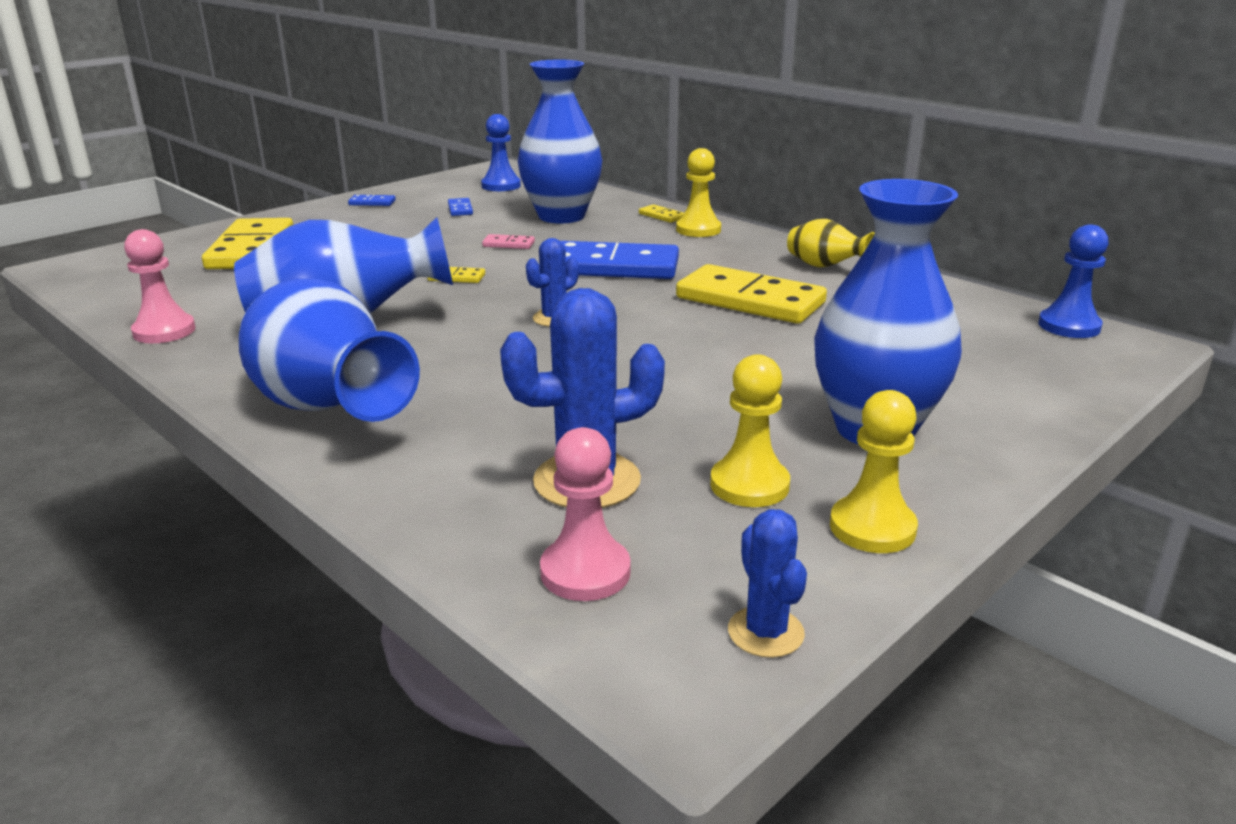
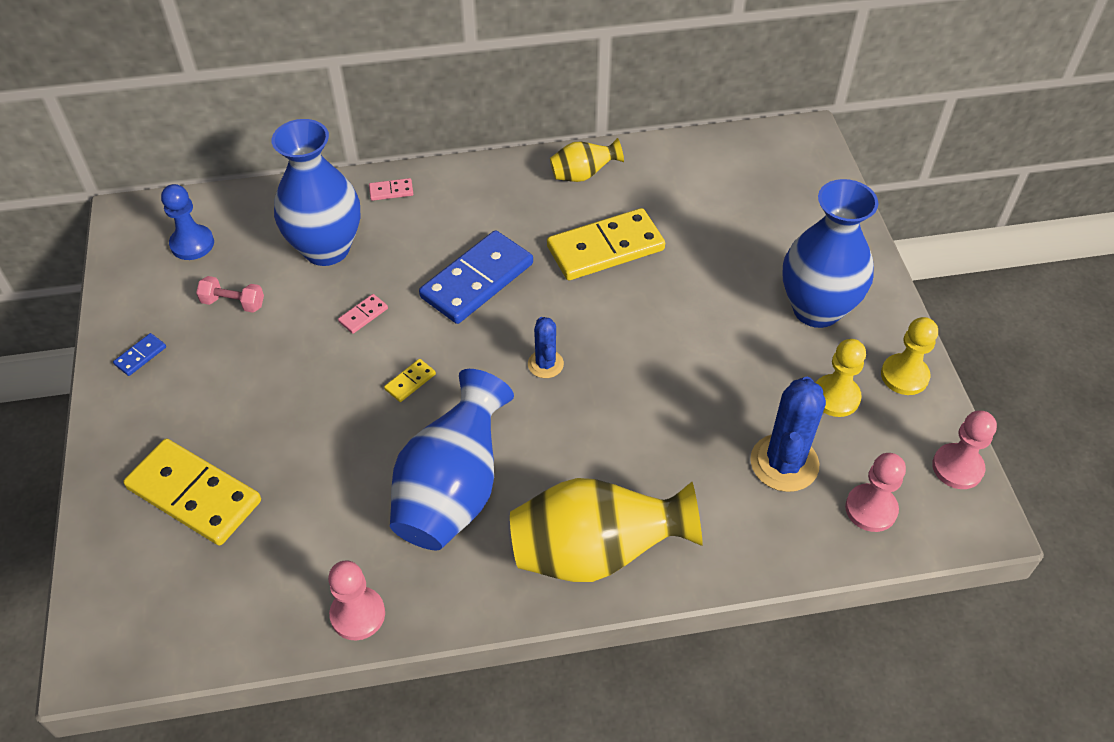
camera: 55 degrees left, 25 degrees up
blue vase [239,279,420,422] -> yellow vase [510,478,703,582]
blue domino [448,198,473,216] -> pink dumbbell [196,276,264,313]
yellow domino [639,204,684,223] -> pink domino [369,178,413,201]
yellow pawn [676,148,721,237] -> none
blue cactus [728,509,807,658] -> pink pawn [932,410,997,489]
blue pawn [1038,224,1108,338] -> none

